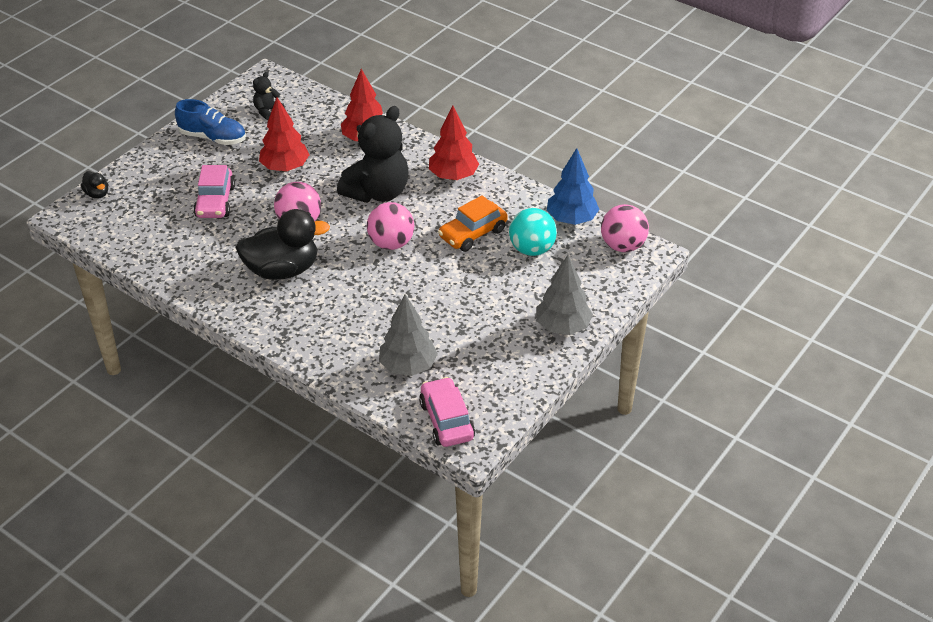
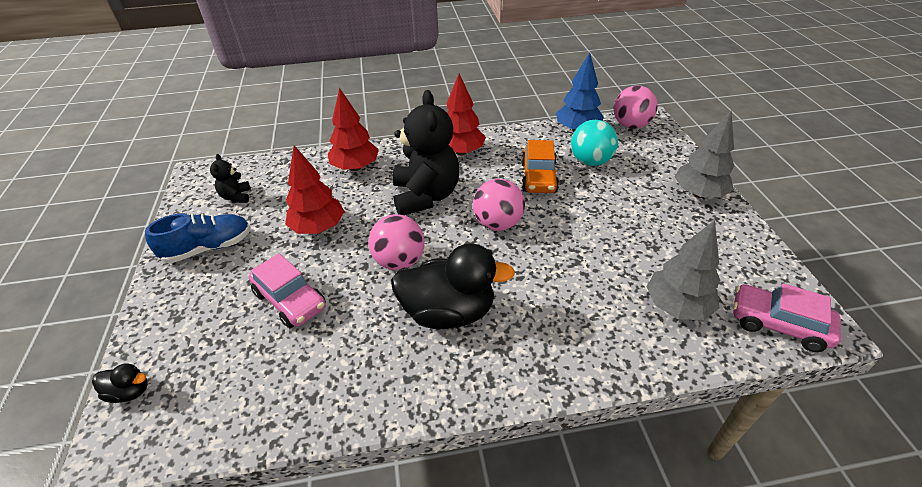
camera: 45 degrees left, 0 degrees up
black duck [235,209,330,280] -> black duck turned 60 degrees clockwise [391,244,515,329]

